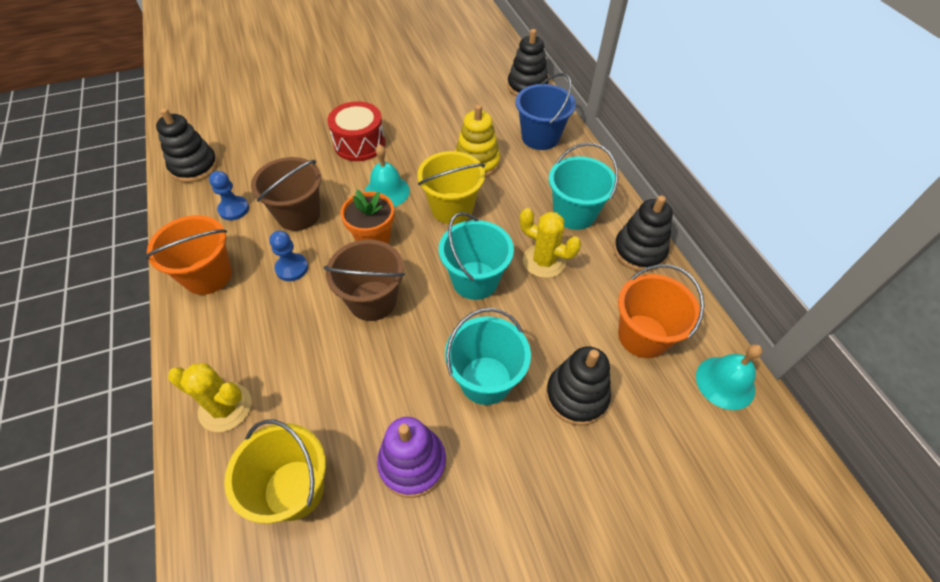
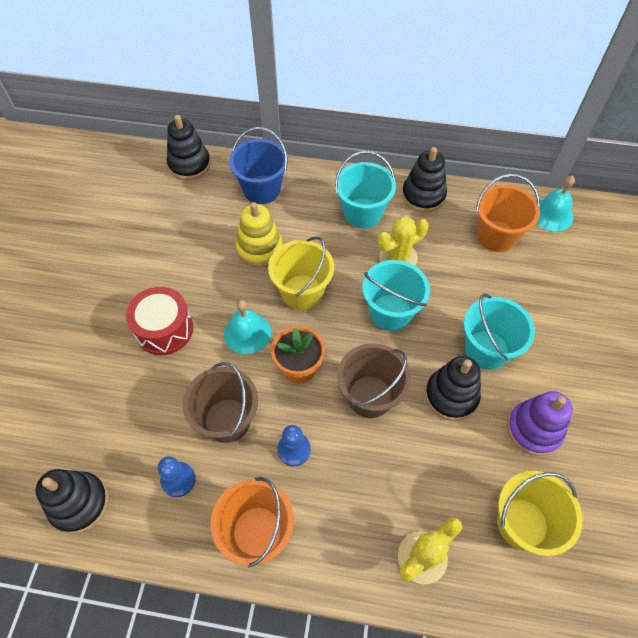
camera: 60 degrees left, 5 degrees up
black stacking toy [546,346,611,426] -> black stacking toy moved to [425,356,481,421]

